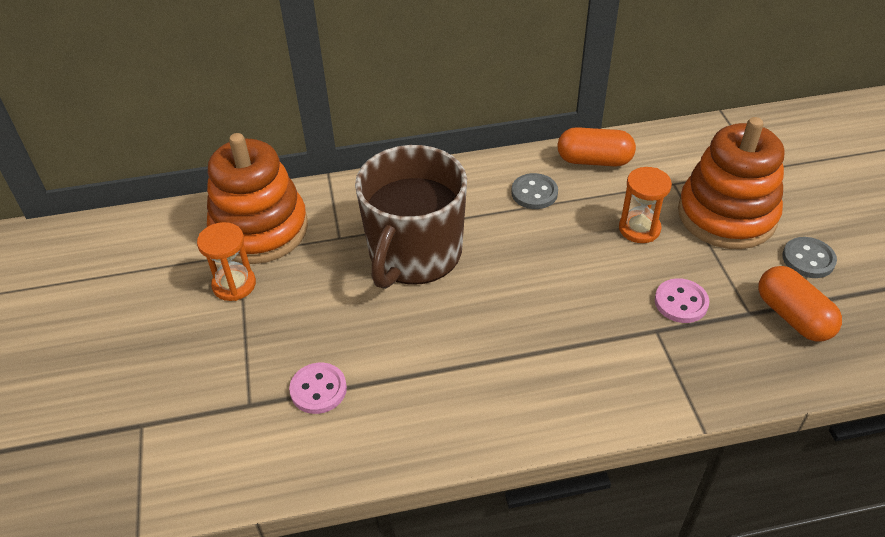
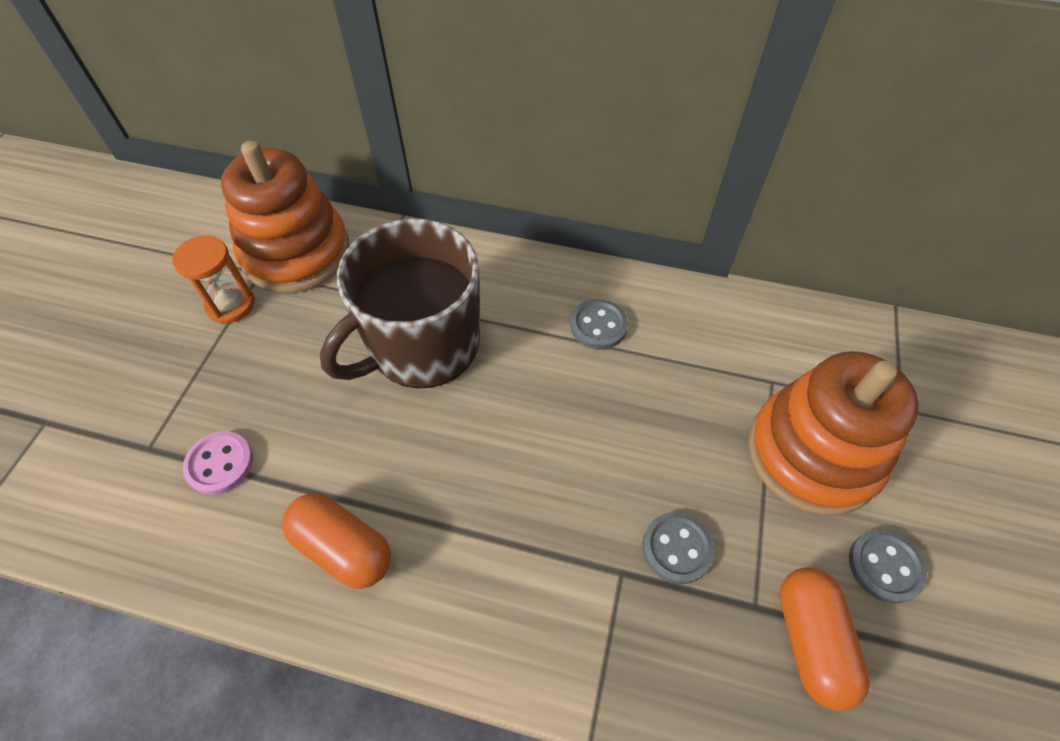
camera: 25 degrees right, 10 degrees up
orange capsule [557,127,636,167] -> orange capsule moved to [282,493,391,589]
orange hourglass [619,167,672,243] -> none
pink button [655,278,709,323] -> grey button [642,512,715,584]

